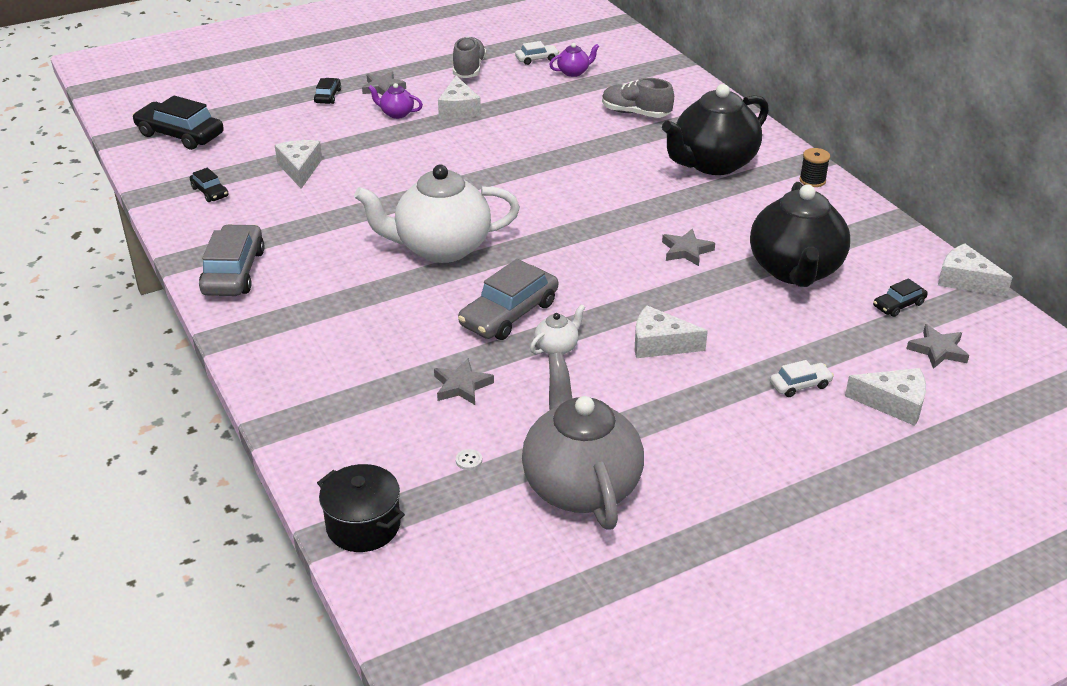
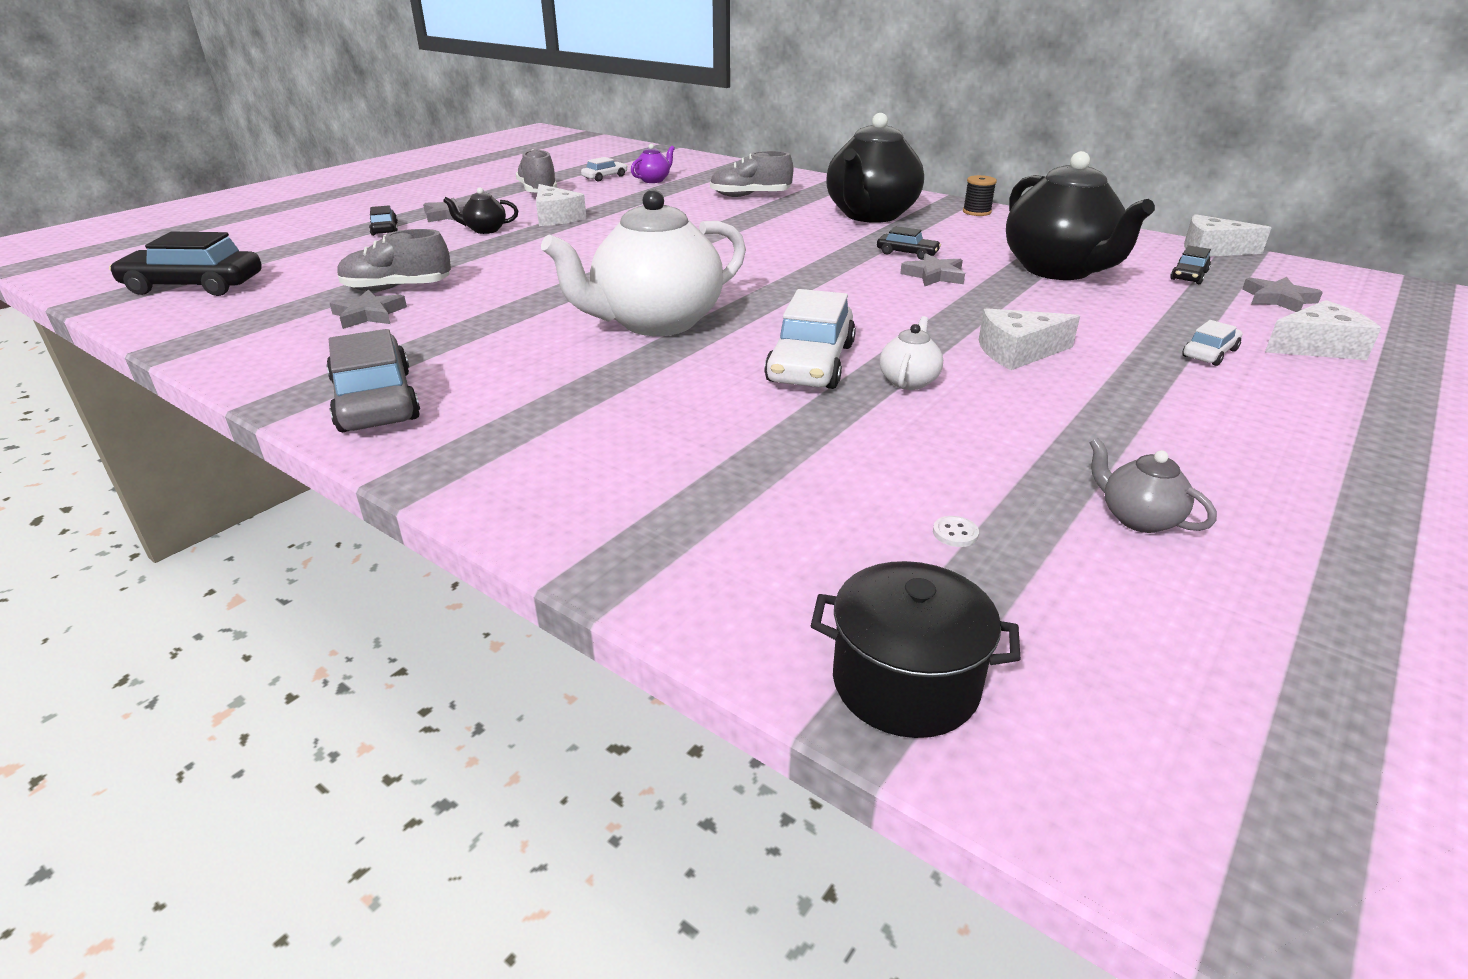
camera: 25 degrees left, 5 degrees down
black car [190,168,229,202] -> black car moved to [877,226,941,260]
white cheese [275,140,322,189] -> grey shoe [337,229,451,291]
purple teapot [368,83,423,119] -> black teapot [443,187,518,234]
grey star [434,358,494,405] -> grey star moved to [330,290,407,329]
grey car [458,259,558,340] -> white car [764,289,856,389]
grey teapot [522,353,644,530] -> grey teapot [1089,437,1217,533], size x0.42

